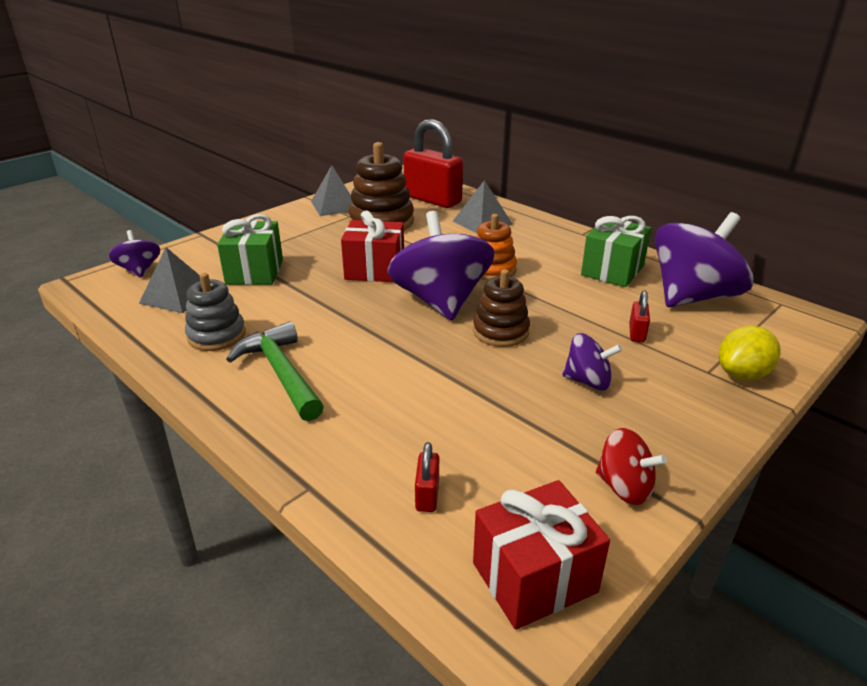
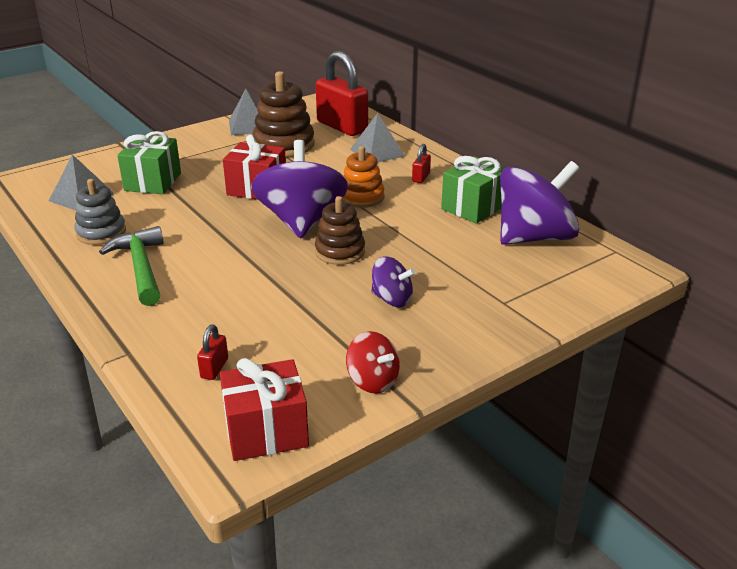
camera: 10 degrees right, 0 degrees up
purple spinning top [109,230,160,277] -> none
red padlock [629,291,650,342] -> red padlock moved to [412,144,431,183]
yellow lemon [719,326,781,381] -> none

